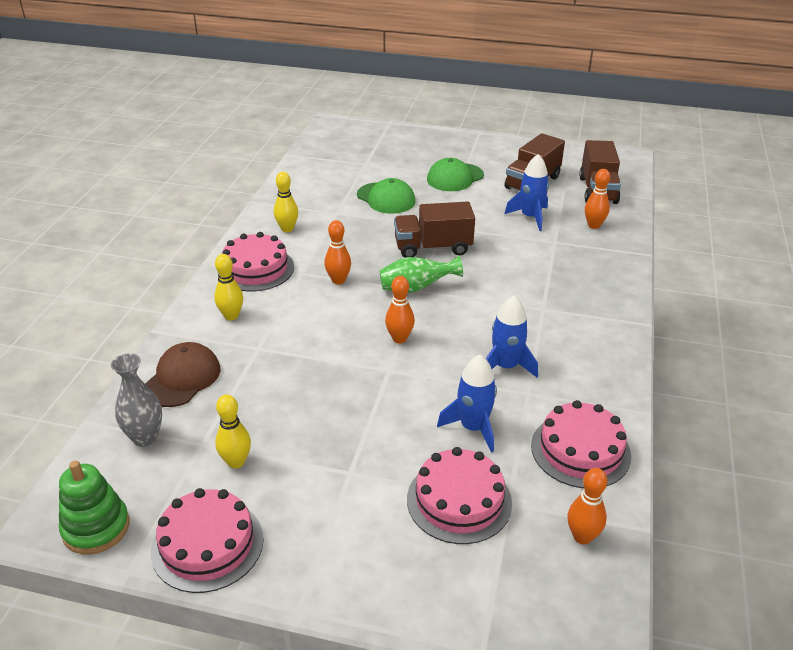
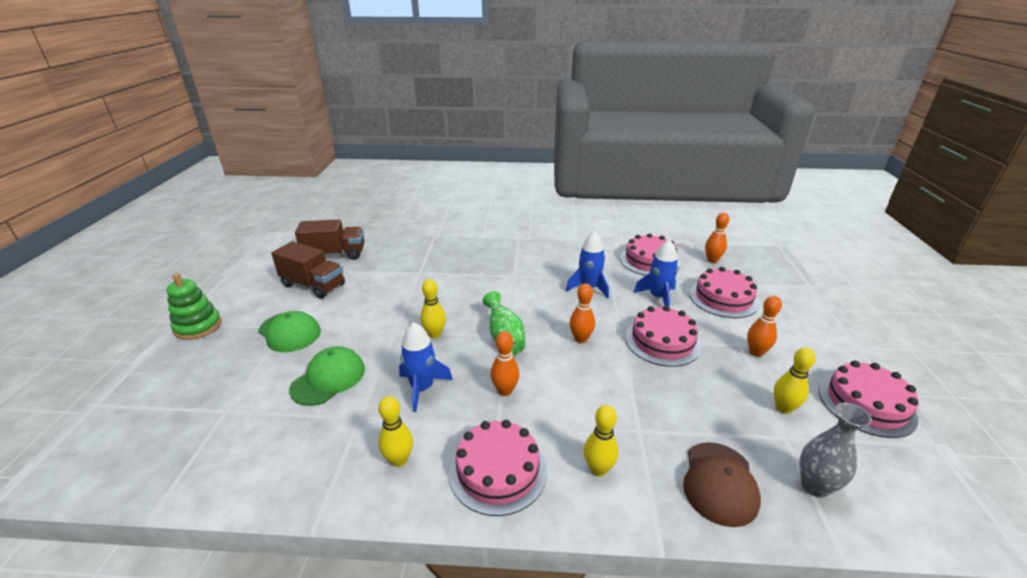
camera: 100 degrees left, 5 degrees down
green stacking toy [59,461,130,555] -> green stacking toy moved to [166,273,222,340]
brown cap [145,342,221,407] -> brown cap turned 90 degrees counterclockwise [683,442,761,527]
brown truck [394,201,475,258] -> yellow bowling pin [420,279,446,338]
blue rocket [505,154,549,231] -> blue rocket moved to [399,322,453,412]
orange bowling pin [585,169,610,229] -> orange bowling pin moved to [747,296,782,357]
none -> pink cake [625,306,701,367]

